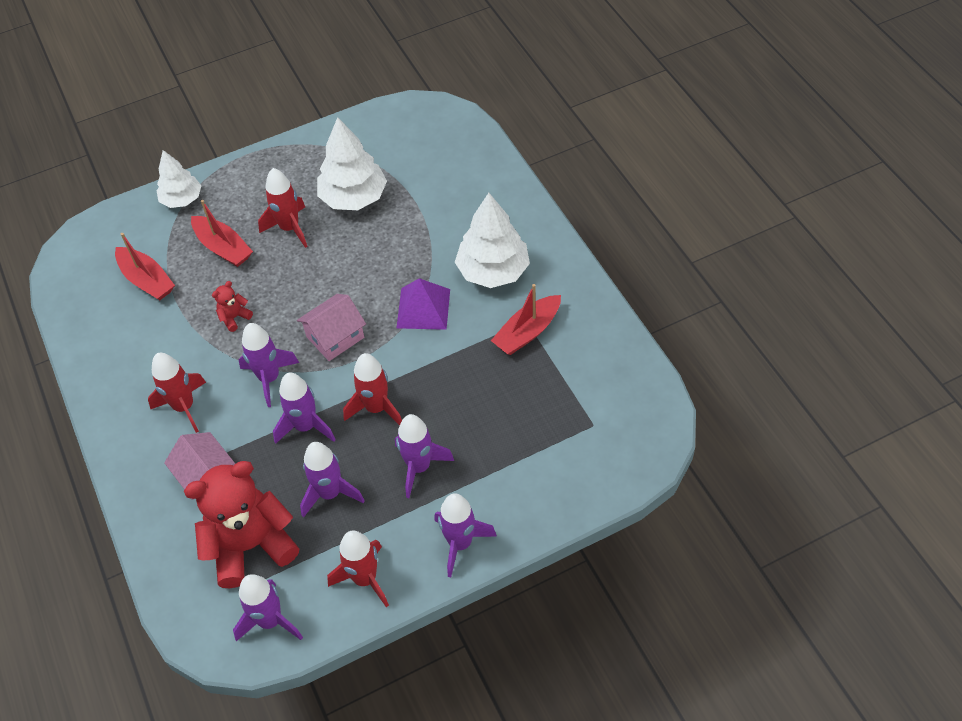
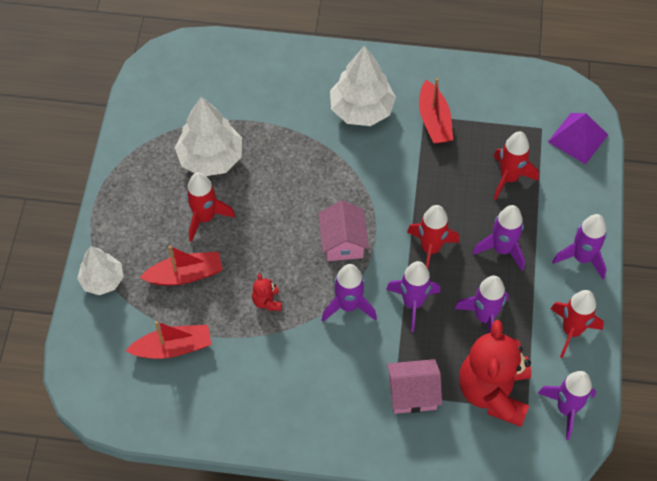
camera: 60 degrees left, 5 degrees up
red rocket [148,353,206,433] -> red rocket moved to [493,131,539,200]
purple pyramid [397,278,450,330] -> purple pyramid moved to [548,113,608,165]

